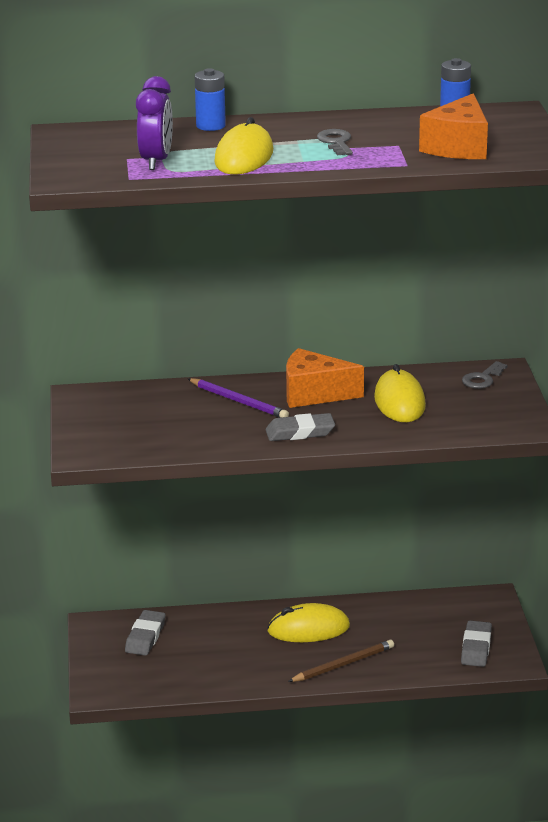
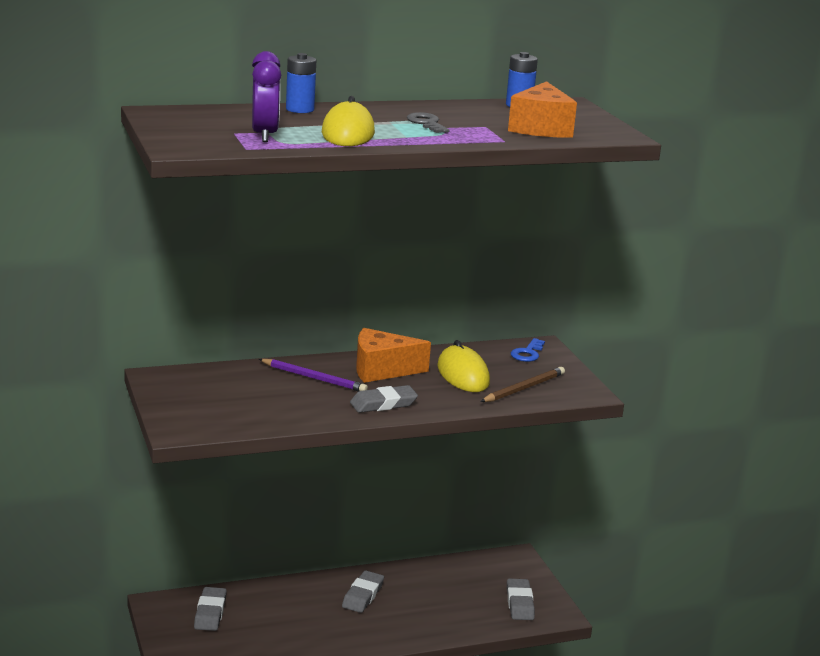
camera: 15 degrees left, 5 degrees down
yellow mouse [267,603,350,642] -> grey eraser [342,571,384,613]
brown pencil [288,640,394,682] -> brown pencil moved to [480,367,565,402]
grey key [462,361,507,389] -> blue key [511,338,545,362]

